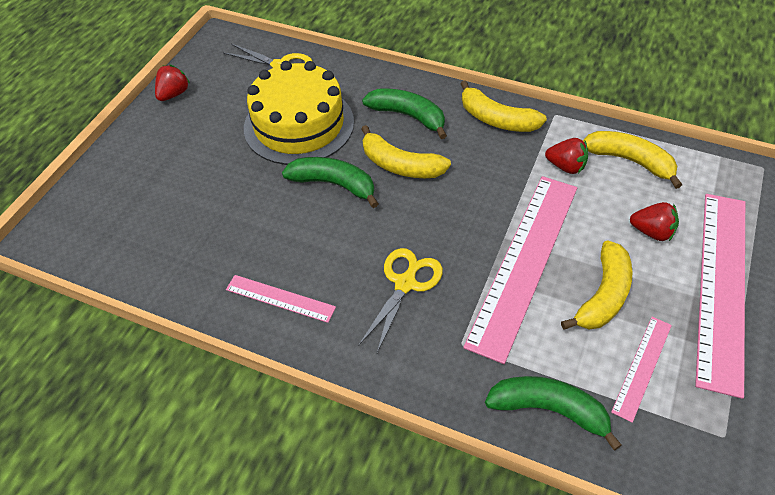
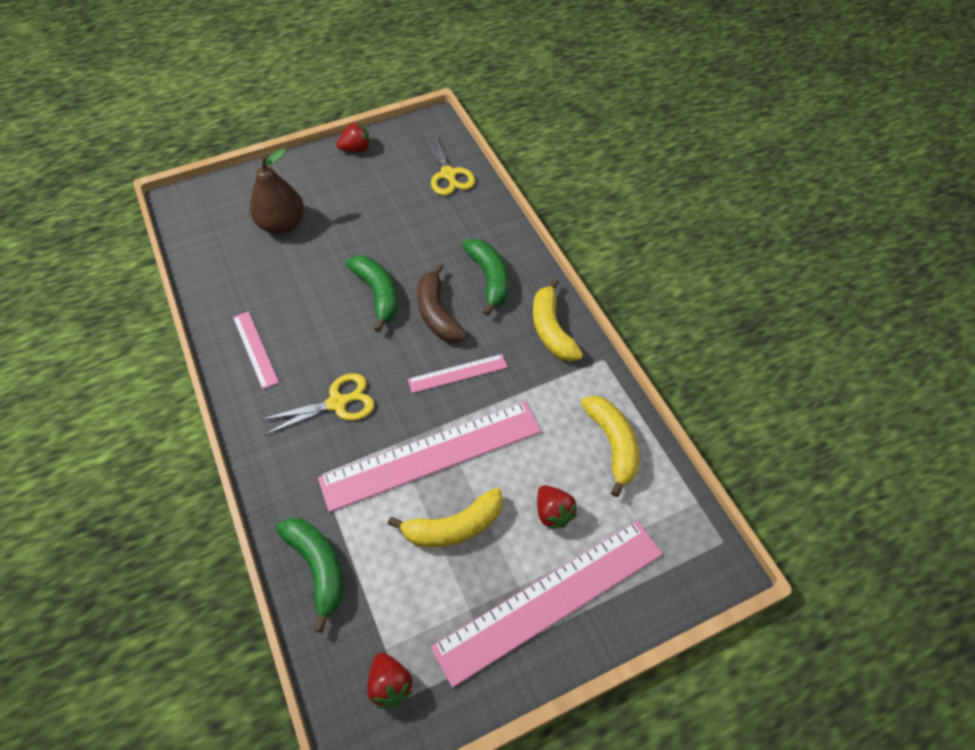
camera: 40 degrees right, 5 degrees up
yellow cake [244,61,354,165] -> none
yellow banana [361,125,451,178] -> brown banana [417,263,467,343]
red strawberry [545,138,588,174] -> red strawberry moved to [367,652,413,709]
pink ruler [611,317,672,423] -> pink ruler moved to [408,354,508,393]
none -> brown pear [250,148,304,234]

